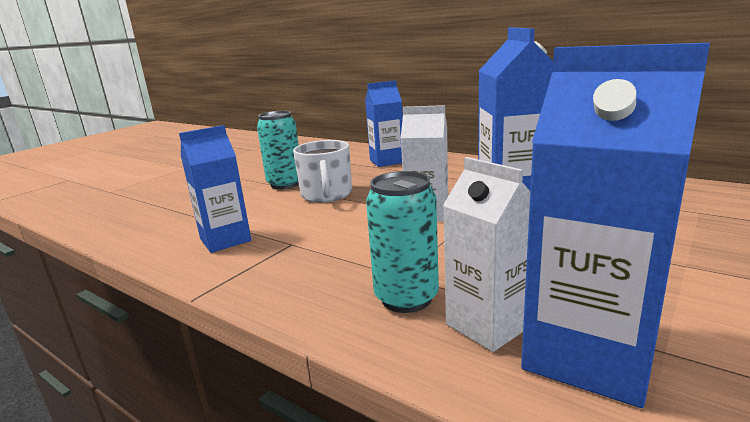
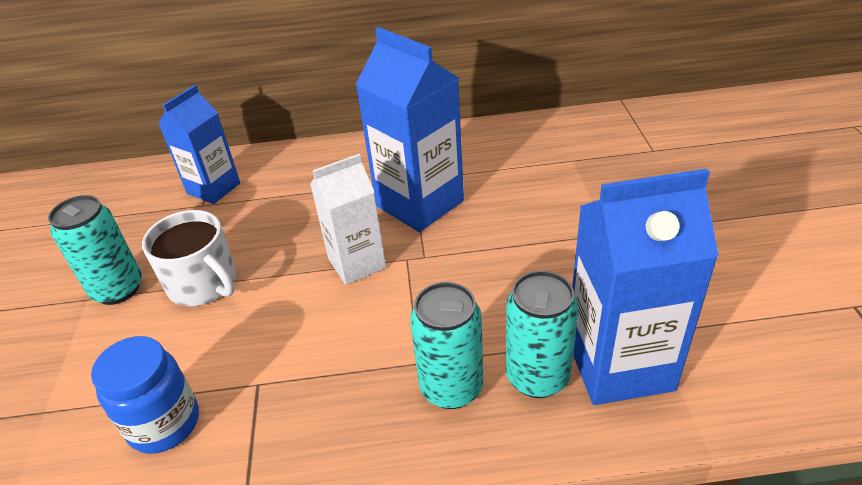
camera: 40 degrees left, 20 degrees up
blue carton [179,125,251,253] -> blue jar [91,336,199,454]
white carton [443,157,530,352] -> turquoise can [506,271,579,398]

